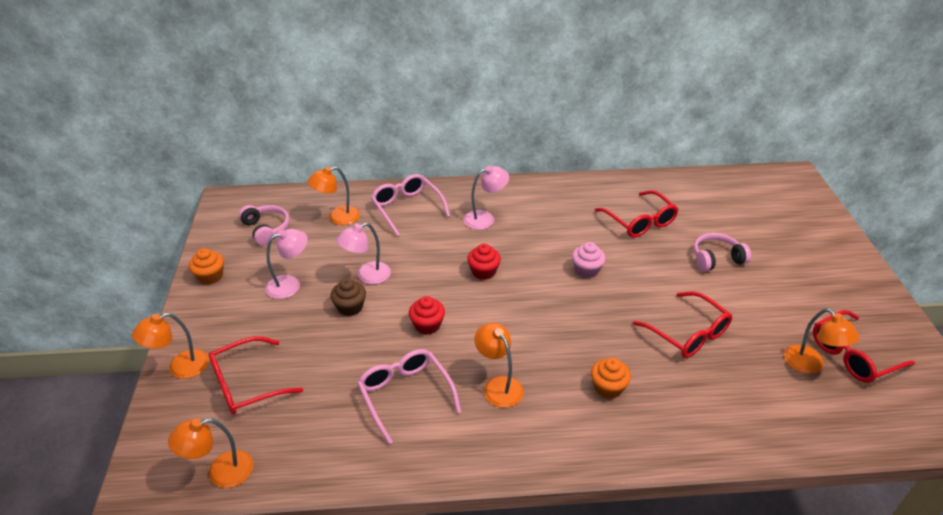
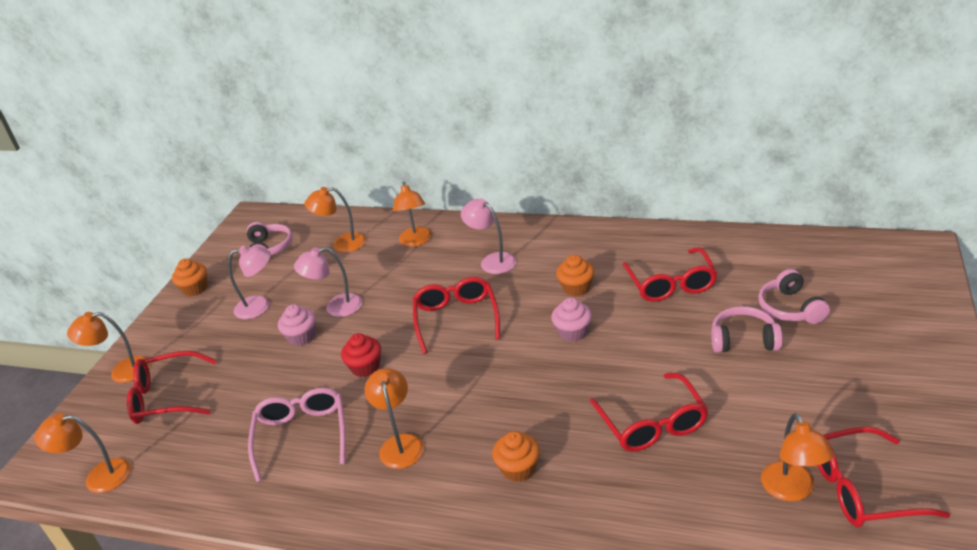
camera: 25 degrees right, 5 degrees down
brown cupcake [330,278,366,316] -> pink cupcake [278,304,316,346]
pink glasses [371,174,450,236] -> orange lamp [393,182,432,247]
pink lamp [464,166,509,230] -> pink lamp turned 135 degrees counterclockwise [461,199,516,274]
red cupcake [467,244,501,280] -> red glasses [413,277,500,354]
none -> orange cupcake [556,255,594,296]
none -> pink headphones [758,269,830,324]

